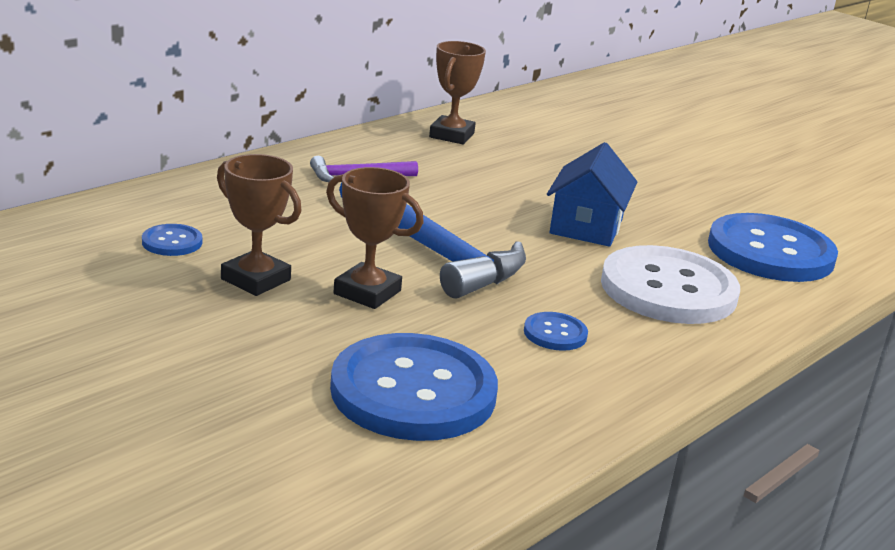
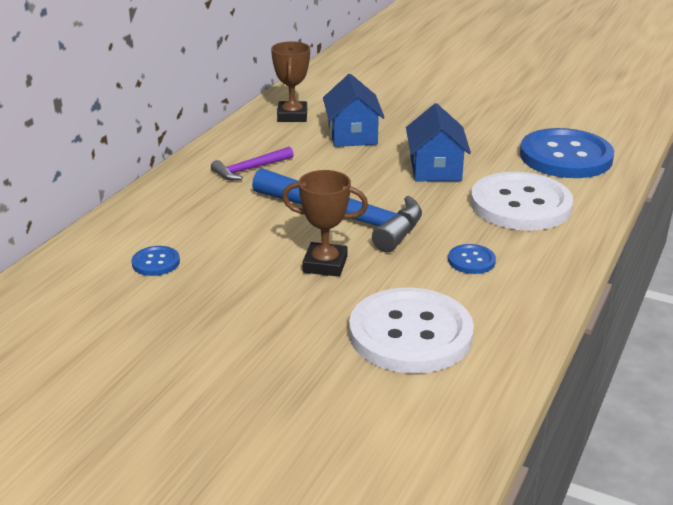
camera: 15 degrees left, 5 degrees up
brown trophy [217,154,302,296] -> none
blue button [330,333,498,441] -> white button [349,287,474,374]
none -> blue house [323,74,385,147]

